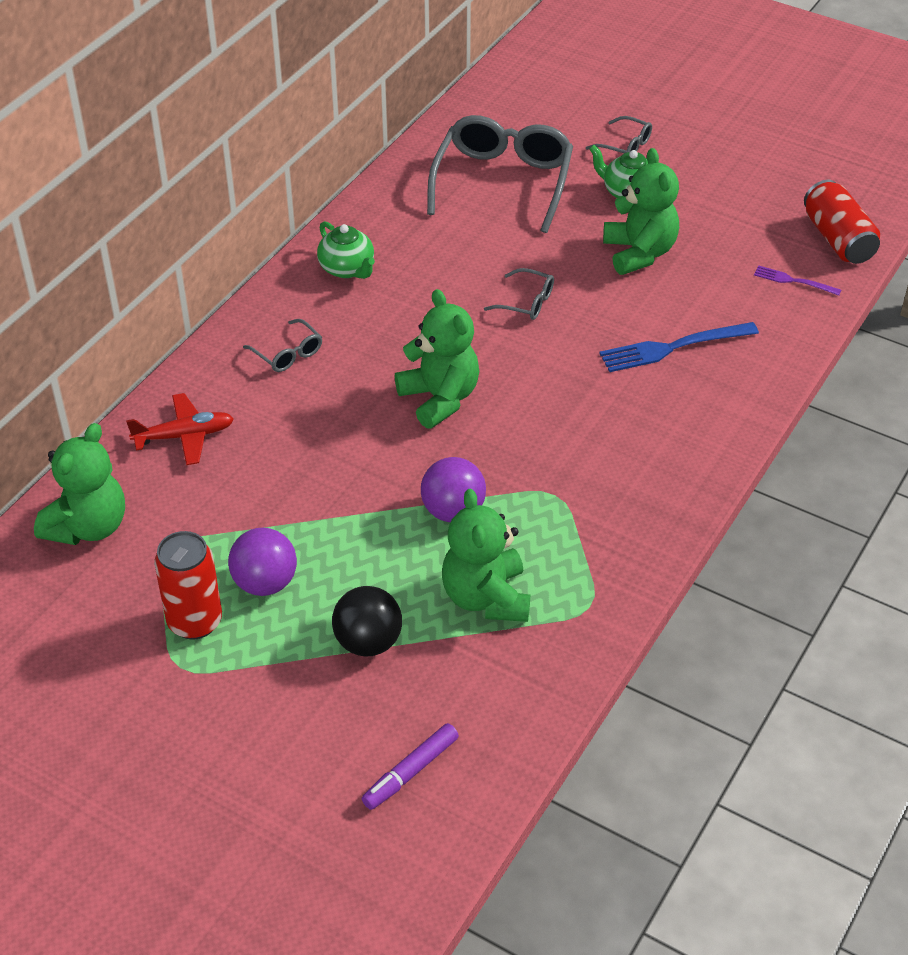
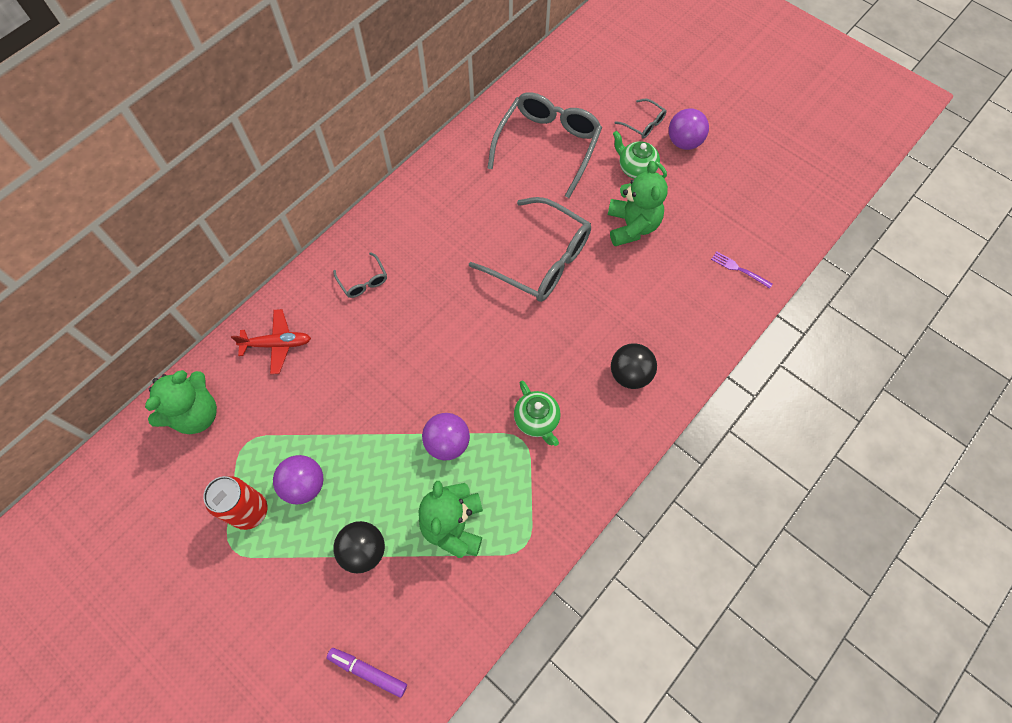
camera: 10 degrees right, 20 degrees up
green teapot [317,221,375,279] -> green teapot moved to [514,380,561,446]
purple marker [362,723,459,810] -> purple marker turned 60 degrees clockwise [327,648,407,698]
green teddy bear [395,289,479,429] -> none
grey glasses [484,268,554,320] -> grey glasses [469,197,591,302], size x2.23
blue fork [599,322,759,372] -> none
red can [804,180,880,264] -> none
none -> black ball [611,343,657,389]
none -> purple ball [669,108,709,150]

